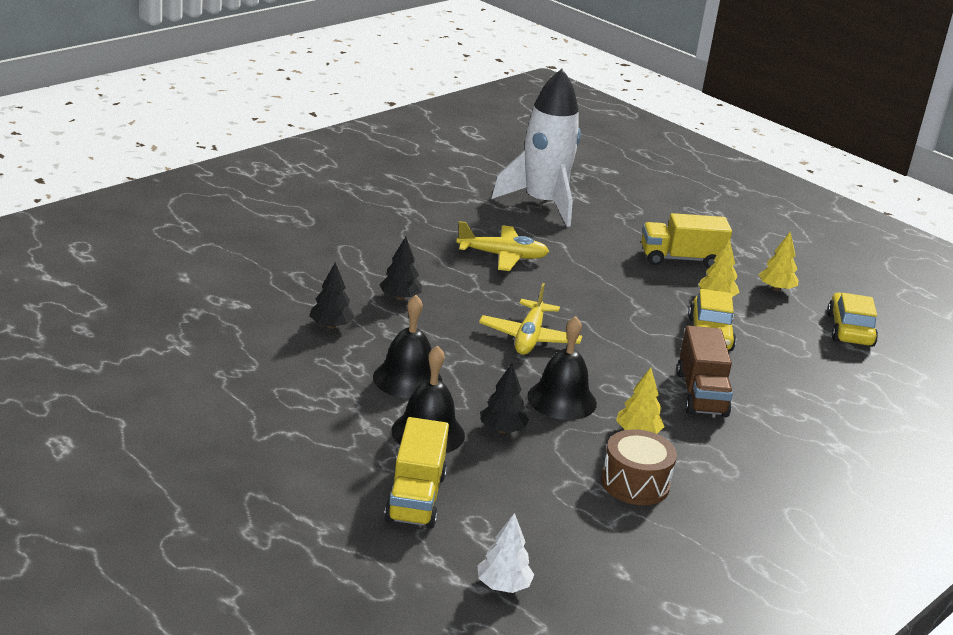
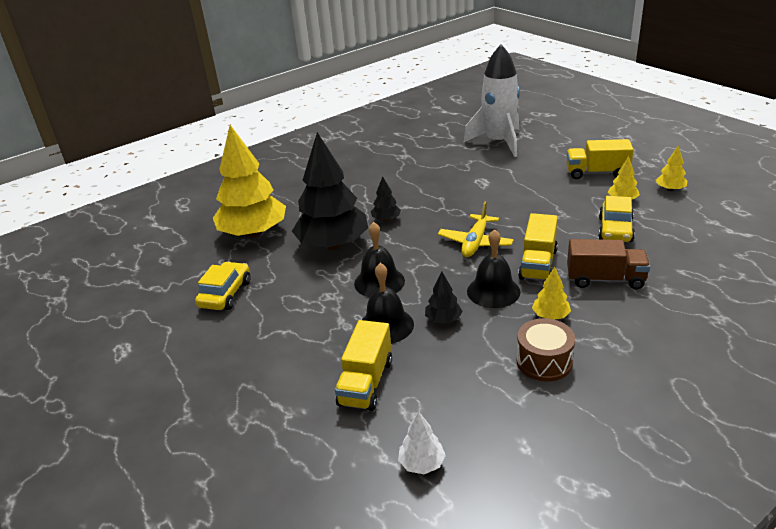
camera: 15 degrees right, 5 degrees up
black tree [309,262,355,329] -> black tree [292,132,368,250], size x2.38
yellow plane [456,221,549,271] -> none
brown truck [677,326,733,417] -> brown truck turned 90 degrees counterclockwise [567,239,650,289]
yellow car [827,293,878,347] -> yellow car moved to [195,262,251,310]
none -> yellow tree [213,125,286,238]
none -> yellow truck [518,213,558,281]

